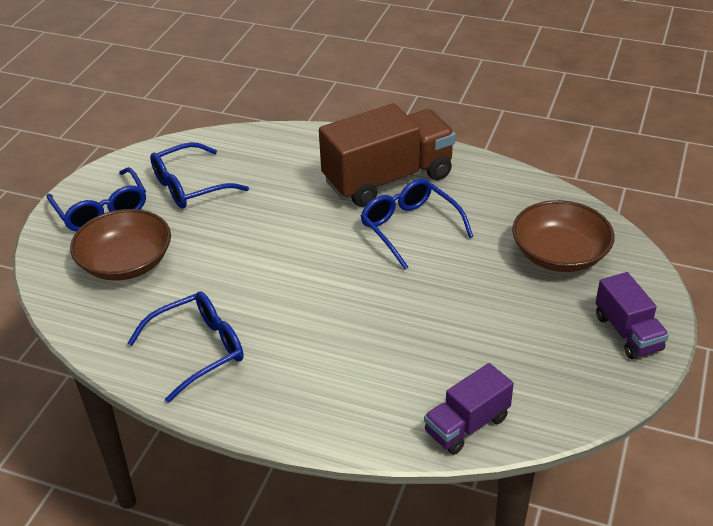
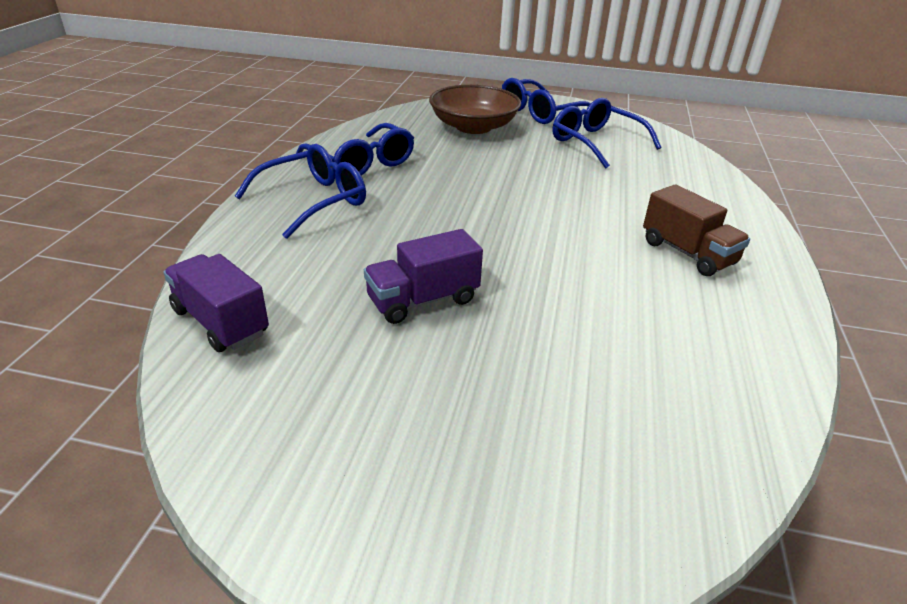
camera: 80 degrees right, 5 degrees down
brown truck [319,103,456,207] -> brown truck [643,184,750,276], size x0.53
blue glasses [361,179,473,270] -> blue glasses moved to [235,144,366,239]
brown bowl [512,200,614,272] -> none
purple truck [596,272,669,360] -> purple truck moved to [364,229,483,324]

